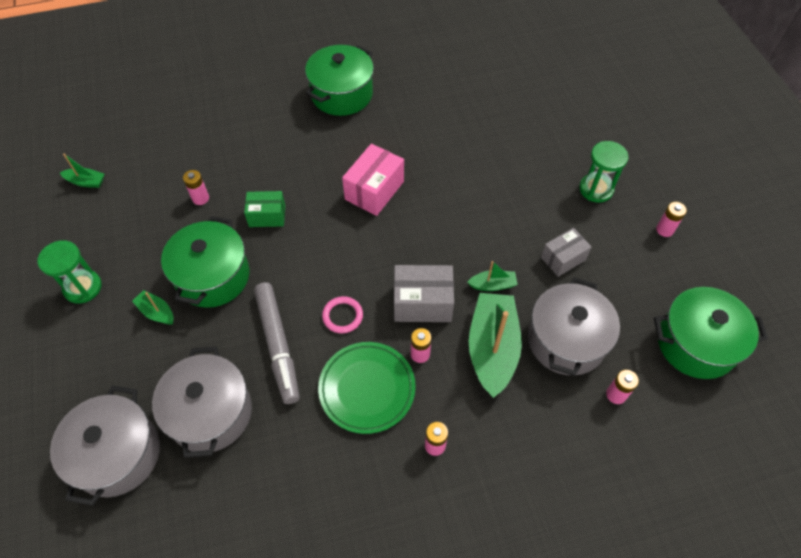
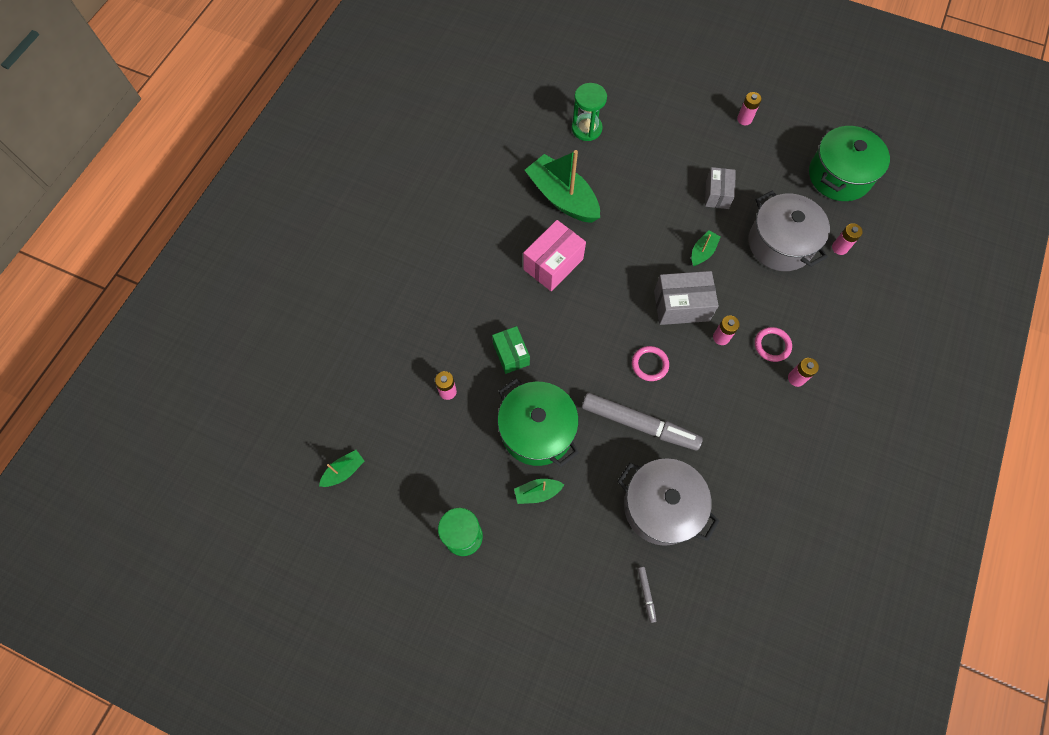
camera: 50 degrees left, 10 degrees up
grey pot [50,386,160,506] -> grey marker [638,567,656,623]
green box [244,191,285,227] -> green box turned 60 degrees counterclockwise [492,326,530,374]
green pot [305,45,374,116] -> none
green plate [318,342,416,434] -> none
pink box [342,144,404,216] -> pink box turned 60 degrees clockwise [523,220,586,291]
grey box [394,265,454,322] -> grey box turned 45 degrees clockwise [654,271,719,325]
green boat [469,293,522,398] -> green boat moved to [525,150,600,223]
green hourglass [579,141,629,203] -> green hourglass moved to [572,83,607,141]
none -> pink ring [755,327,792,362]

